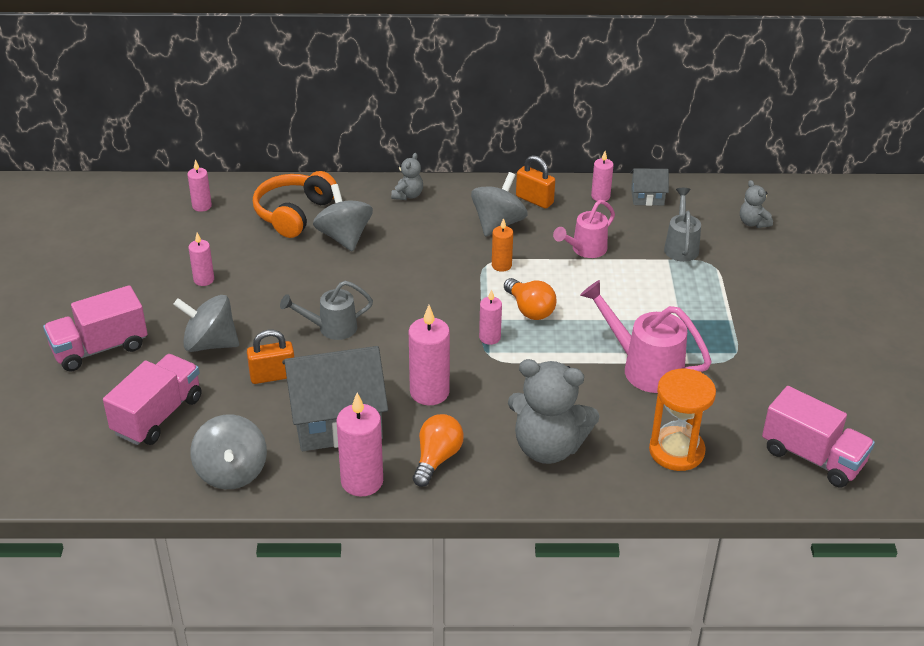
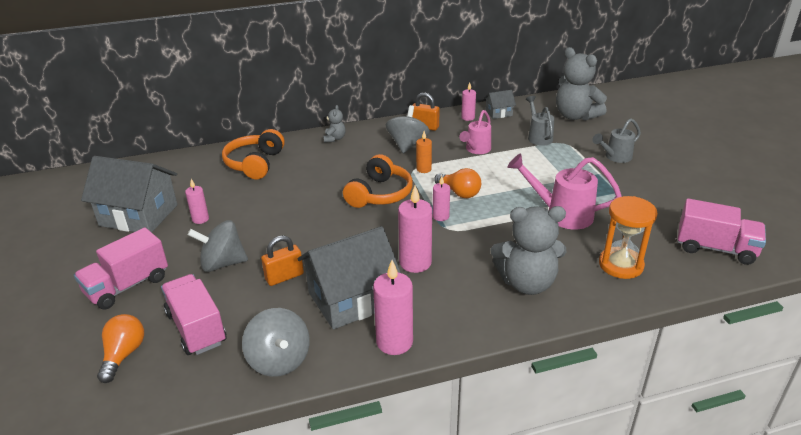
camera: 15 degrees left, 5 degrees down
pink truck [103,354,202,445] -> pink truck turned 45 degrees counterclockwise [161,274,227,355]
pink candle [187,160,212,212] -> none
grey watering can [280,281,373,340] -> grey watering can moved to [592,118,641,163]
grey spinning top [313,184,373,252] -> none
orange light bulb [413,414,464,487] -> orange light bulb moved to [97,314,144,383]
grey teddy bear [740,180,773,228] -> grey teddy bear [556,47,607,121], size x2.14
none -> grey house [81,156,177,232]
none -> orange headphones [343,154,413,208]

